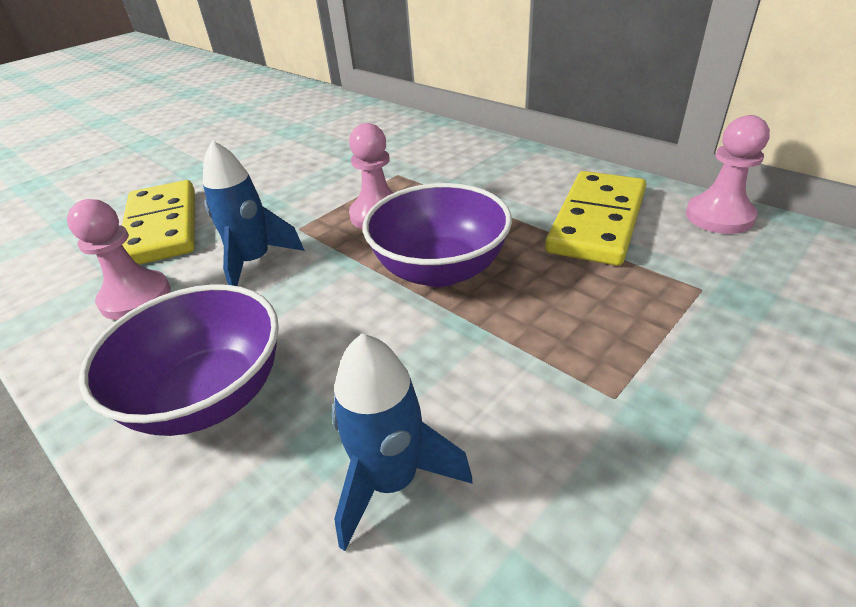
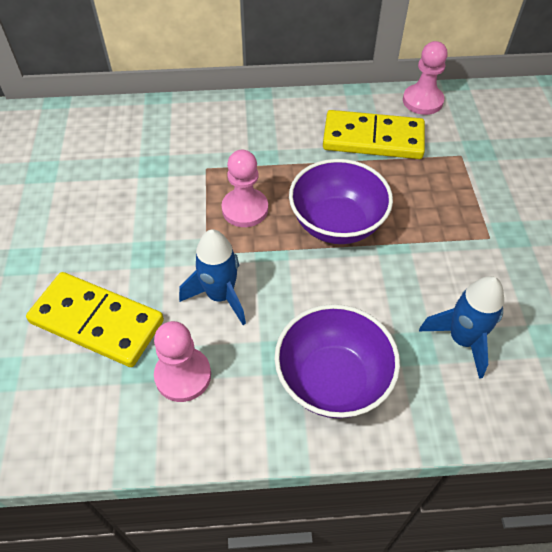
camera: 50 degrees left, 15 degrees up
yellow domino [545,171,646,266] -> yellow domino turned 60 degrees counterclockwise [323,110,425,159]

